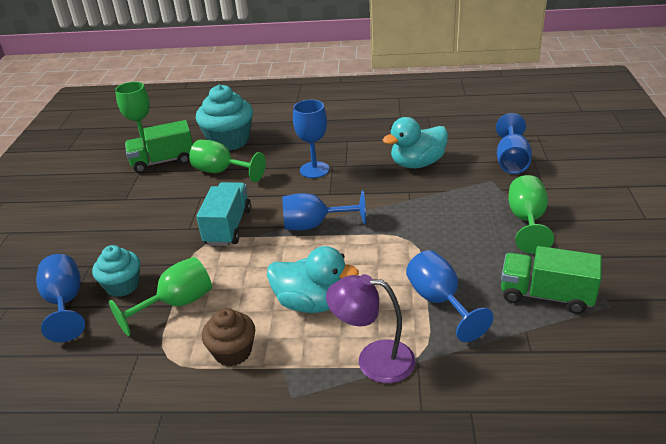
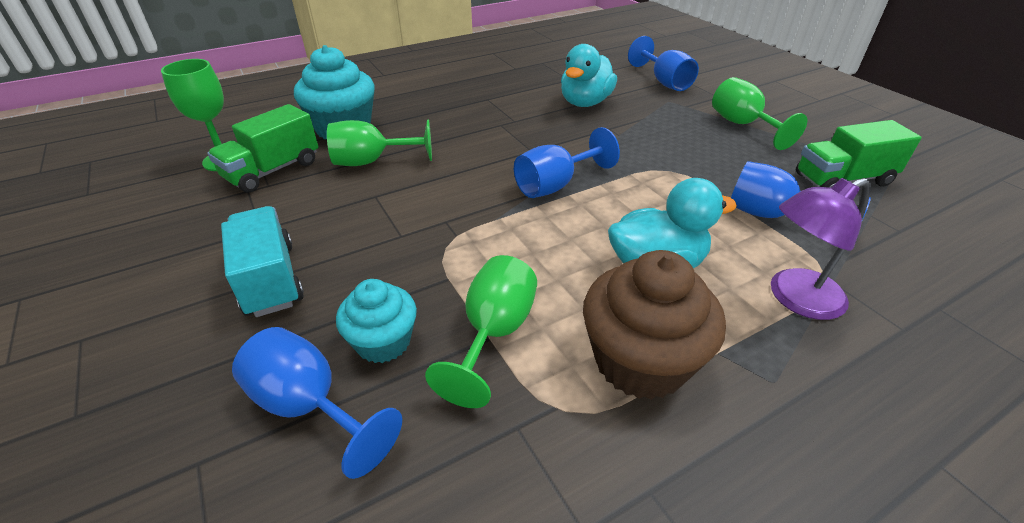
camera: 35 degrees left, 5 degrees up
turquoise truck [196,182,251,246] -> turquoise truck moved to [221,206,304,317]
brown cupcake [202,308,255,366] -> brown cupcake [583,250,726,400], size x1.64
blue goblet [293,100,329,178] -> none

